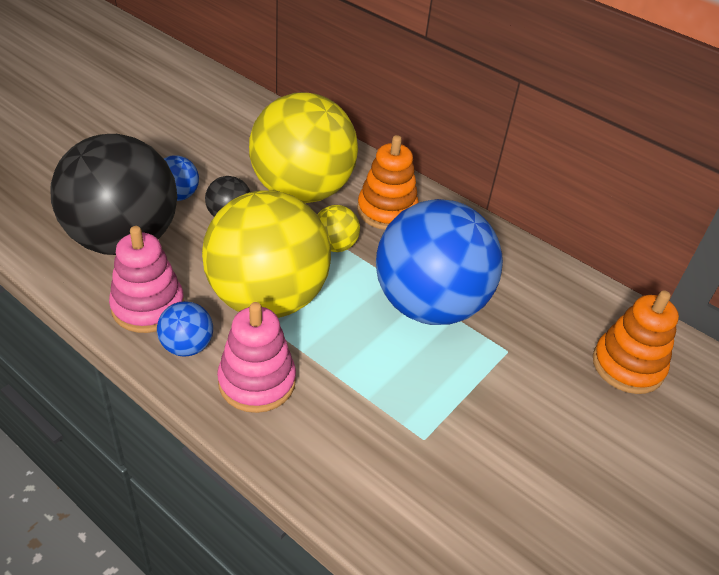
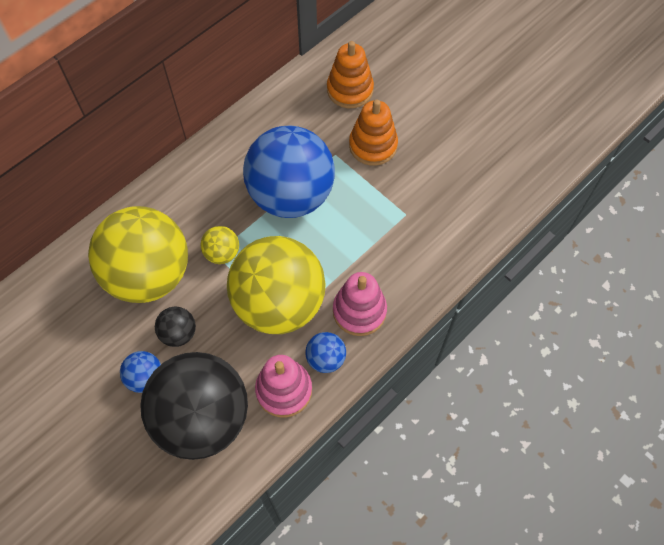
camera: 80 degrees left, 20 degrees up
orange stacking toy [357,135,419,230] -> orange stacking toy moved to [349,99,398,166]

